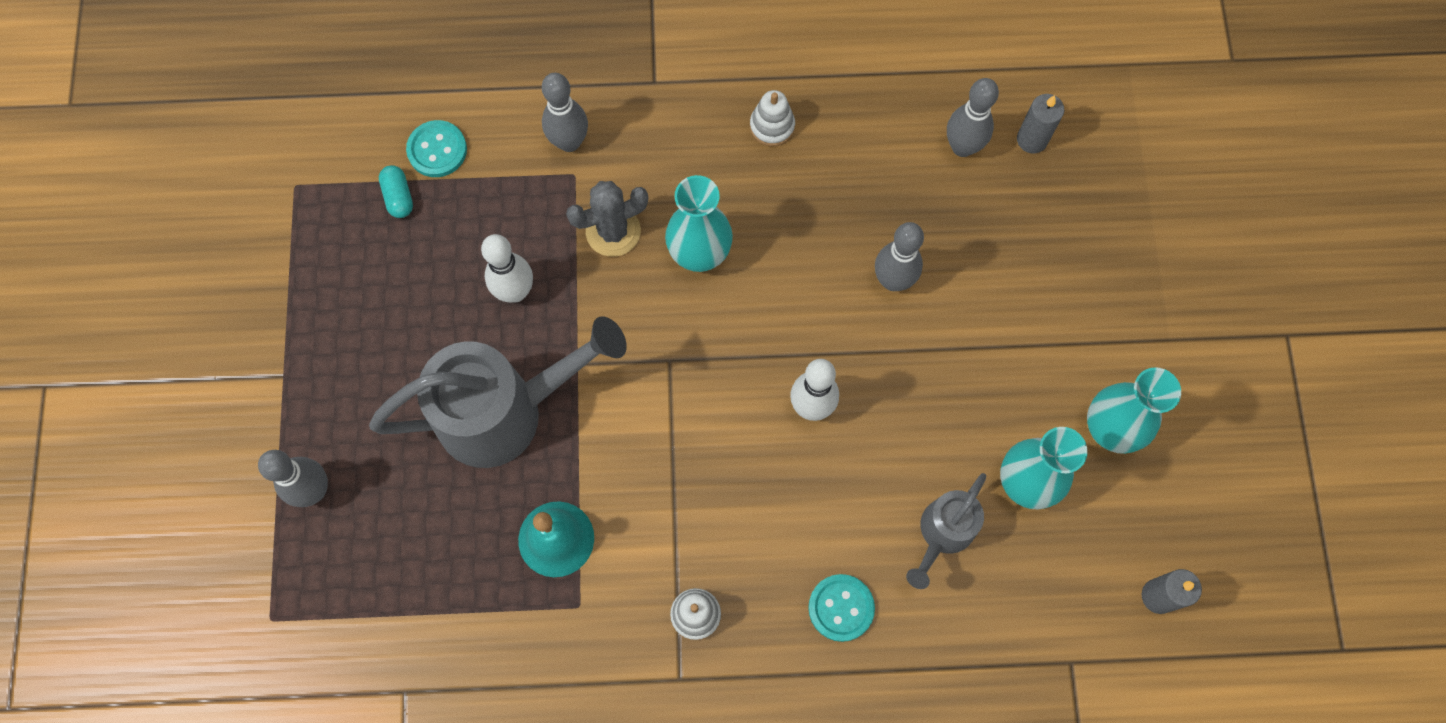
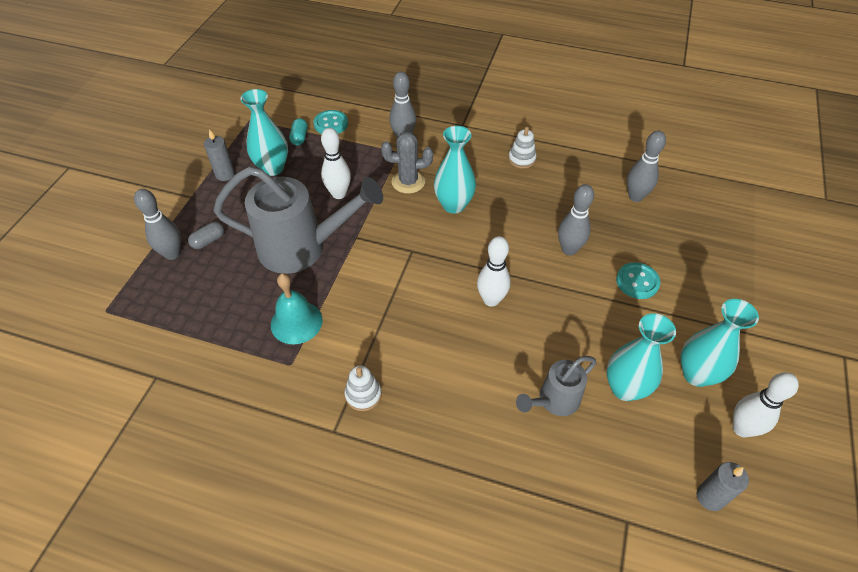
camera: 20 degrees right, 20 degrees down
turquoise button [808,574,875,642] -> turquoise button moved to [616,263,660,299]
grey candle [1017,94,1064,153] -> grey candle moved to [204,129,235,181]
none -> grey capsule [188,222,224,249]
none -> turquoise vase [240,89,288,176]
none -> white bowling pin [733,372,799,437]

